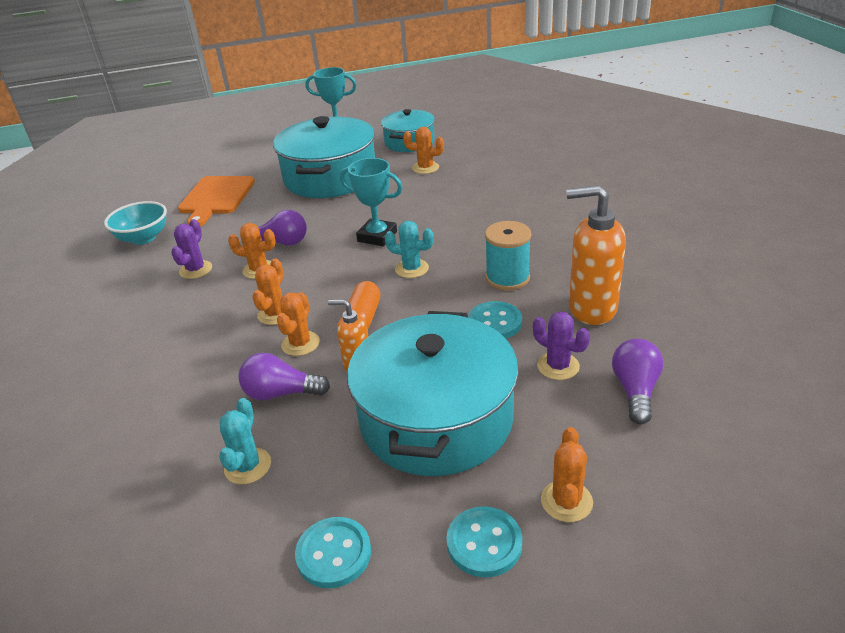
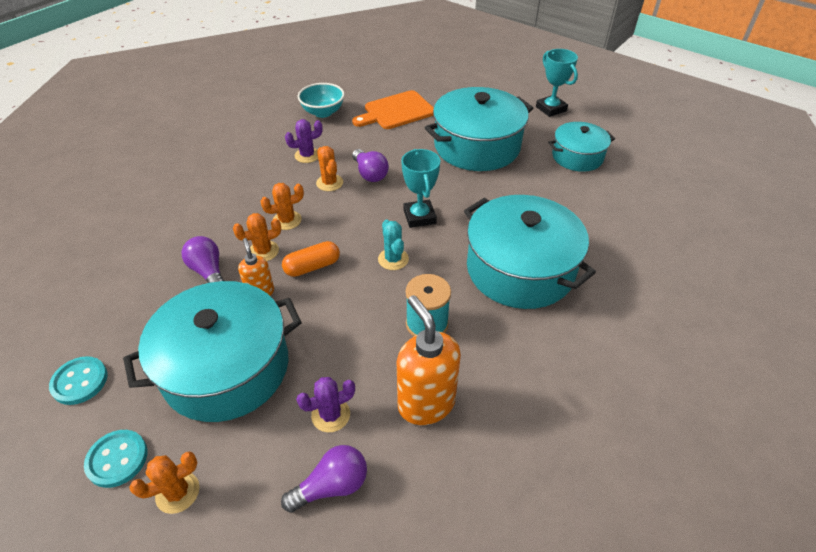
camera: 50 degrees right, 10 degrees up
turquoise cactus [219,398,271,484] -> none
orange cactus [403,127,444,174] -> none
turquoise button [468,301,522,338] -> none
purple cactus [533,312,590,380] -> purple cactus turned 60 degrees clockwise [296,377,355,432]
none -> turquoise pot [464,195,596,309]

